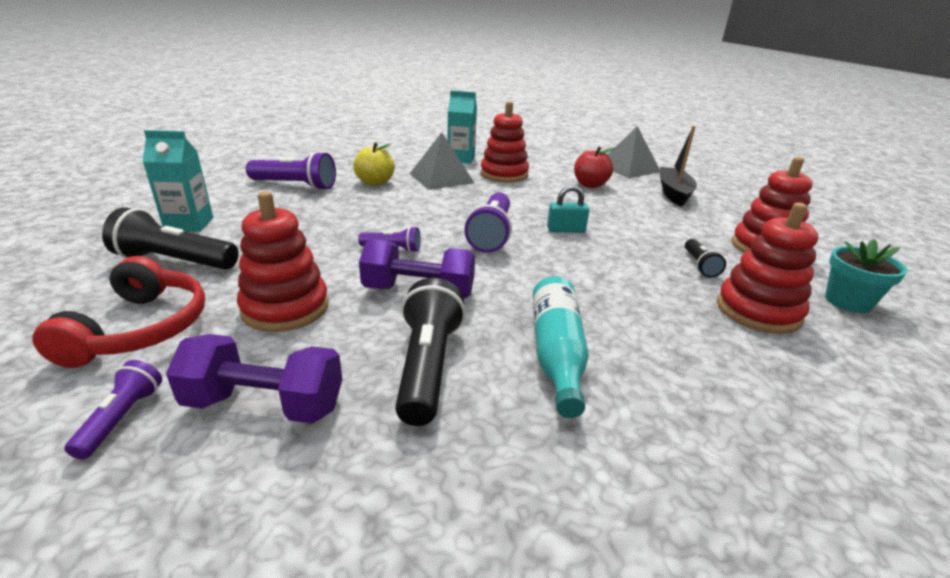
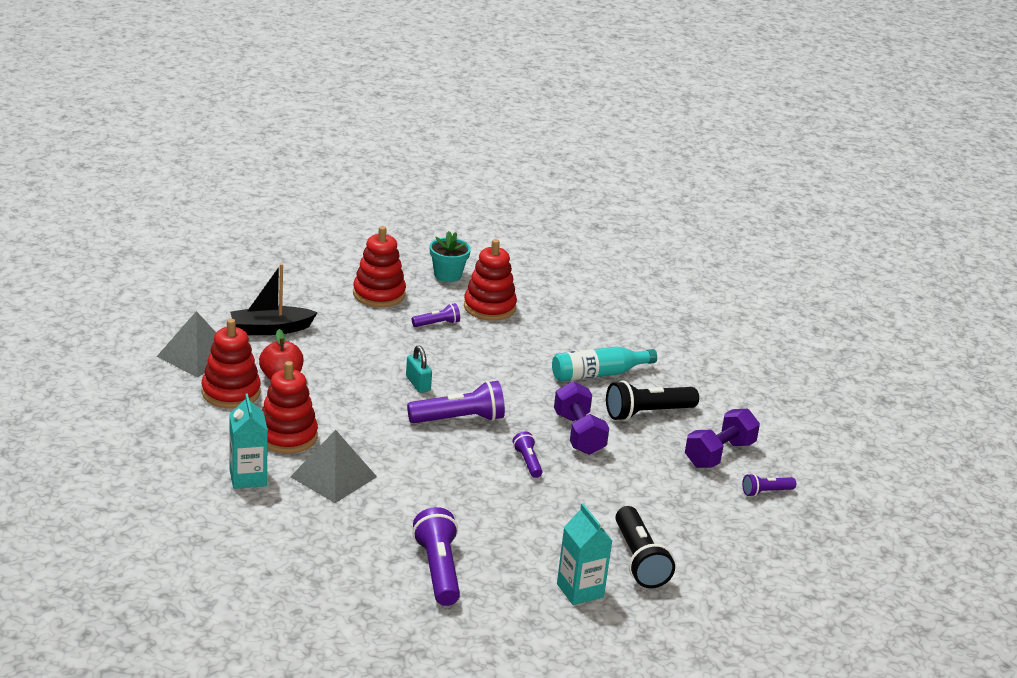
camera: 115 degrees left, 0 degrees up
red headphones [32,256,205,368] -> none
purple dumbbell [166,334,342,424] -> purple dumbbell turned 60 degrees clockwise [685,409,760,468]
red stacking toy [237,191,329,332] -> red stacking toy moved to [202,319,261,408]
yellow apple [353,142,395,186] -> none
black flashlight [685,239,726,278] -> purple flashlight [412,303,460,327]

